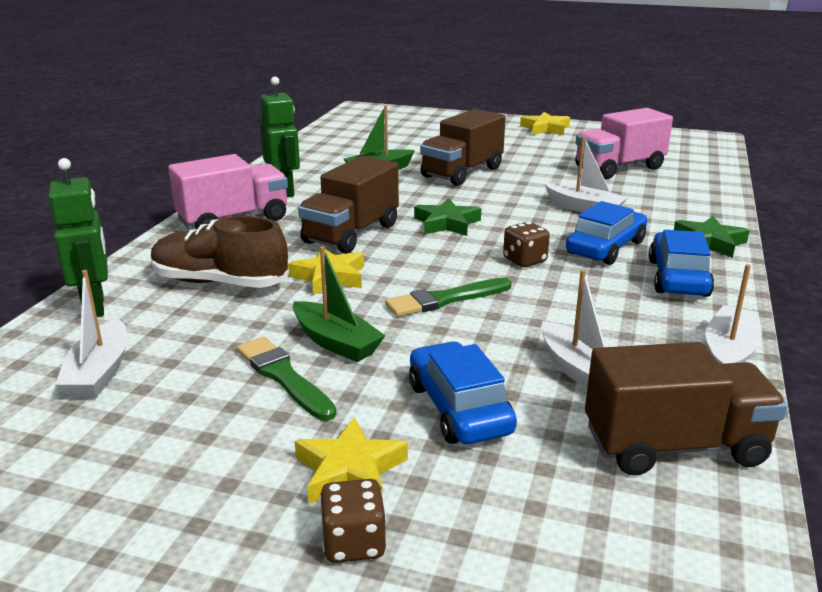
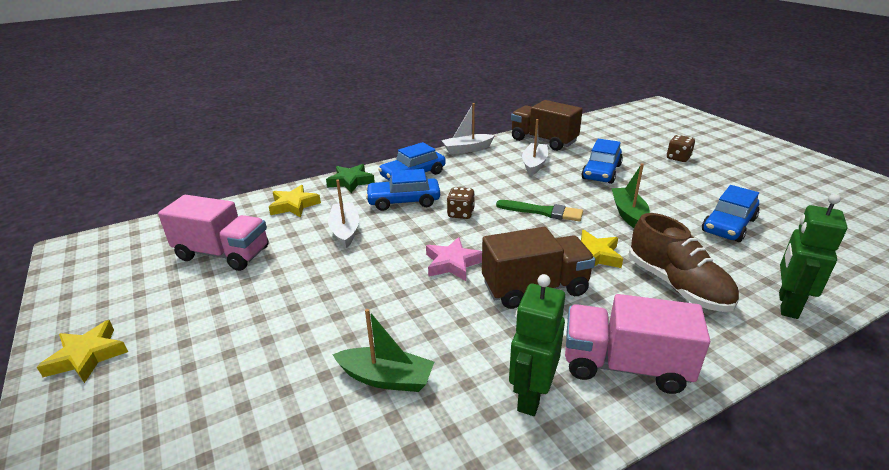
camera: 135 degrees left, 5 degrees up
white boat [55,270,127,399] -> none
green brush [237,337,336,421] -> none
yellow star [295,417,408,504] -> yellow star moved to [269,185,321,217]
green star [414,198,481,236] -> pink star [426,237,482,281]
brown truck [420,109,505,186] -> none
none -> blue car [702,185,760,242]

